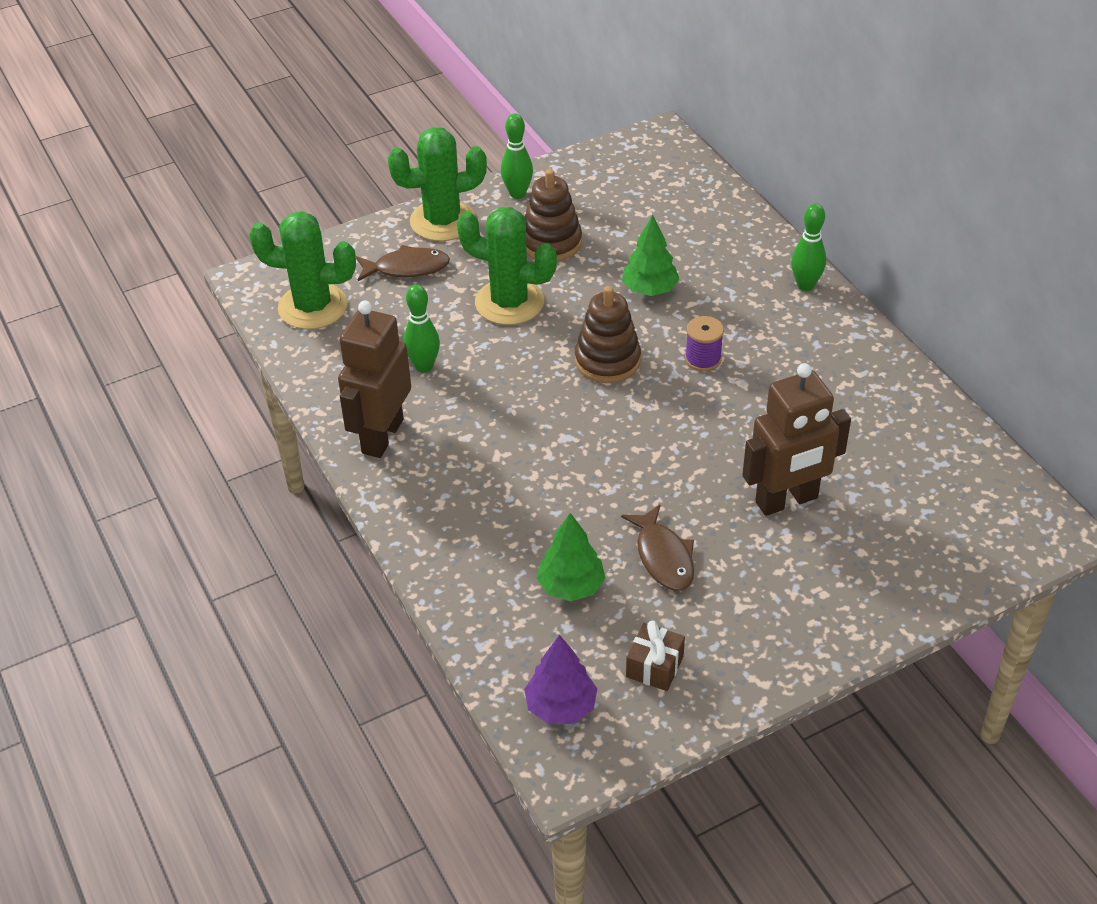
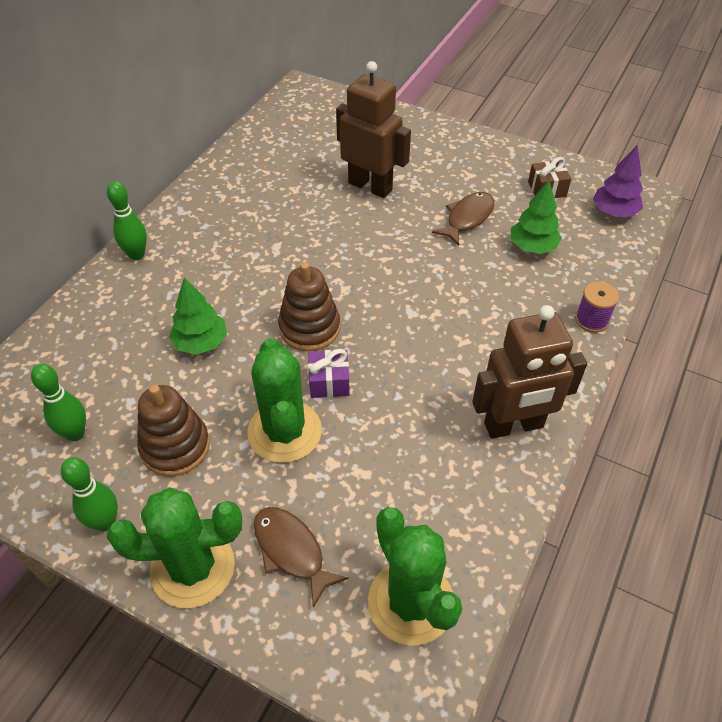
camera: 125 degrees left, 5 degrees up
green cactus [388,127,487,241] -> green cactus turned 45 degrees counterclockwise [107,487,242,608]
green bowling pin [404,284,440,373] -> green bowling pin moved to [31,364,86,441]
purple spool [685,316,724,371] -> purple spool moved to [575,282,619,333]
none -> purple gift [308,349,350,398]

